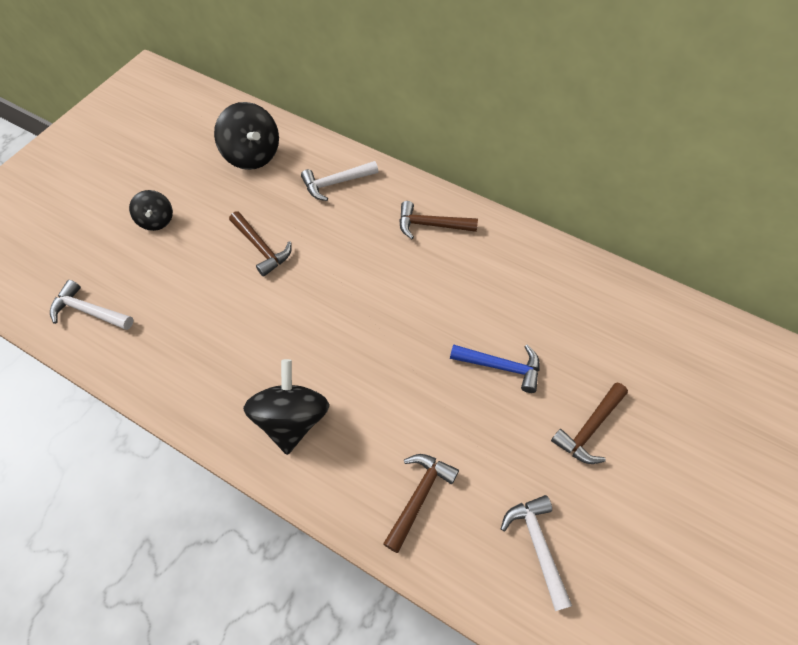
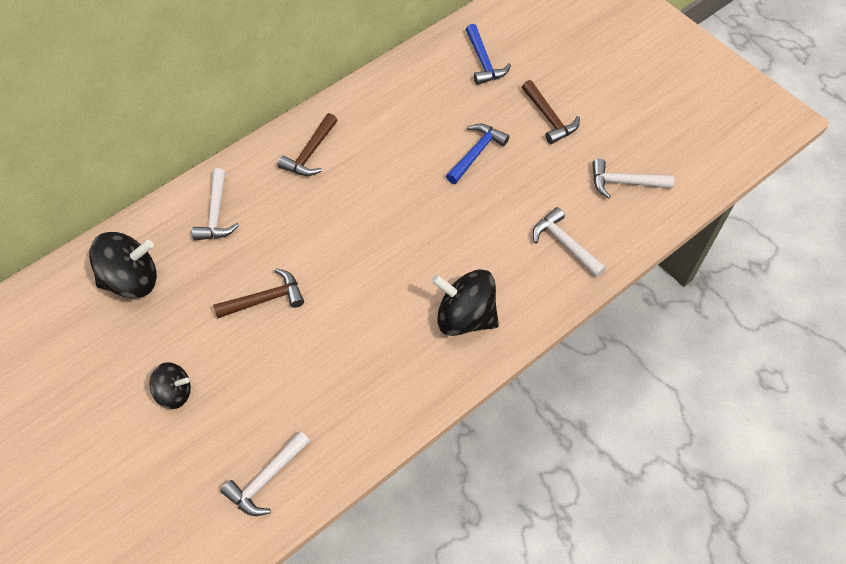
camera: 70 degrees left, 0 degrees up
brown hammer [383,454,459,553] -> white hammer [533,207,606,277]
none -> blue hammer [465,24,511,85]

